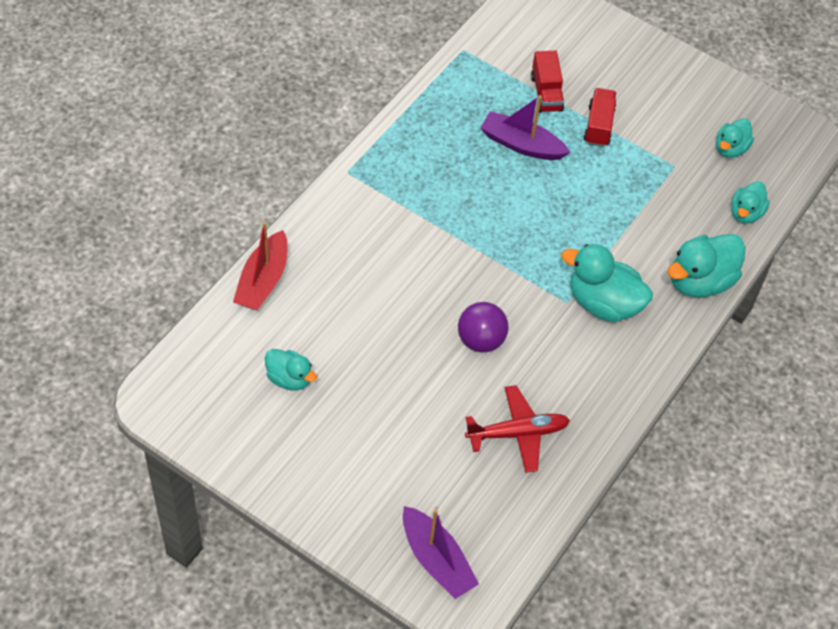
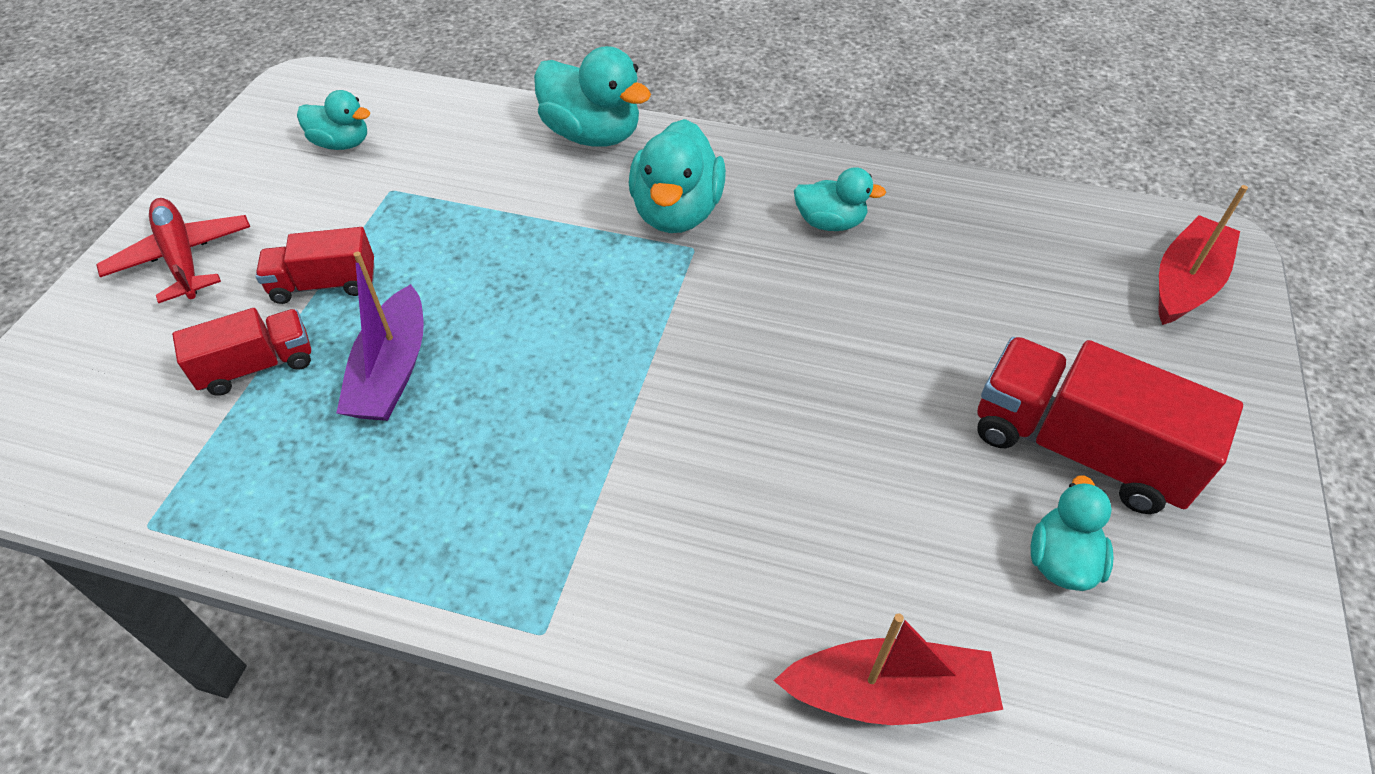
camera: 105 degrees left, 5 degrees down
purple boat [403,506,479,599] -> red boat [1158,185,1248,325]
purple ball [458,302,509,352] -> none
red plane [465,385,570,473] -> red plane moved to [96,198,250,303]
turquoise duck [731,181,770,224] -> turquoise duck moved to [794,167,886,231]
none -> red truck [977,337,1243,514]

